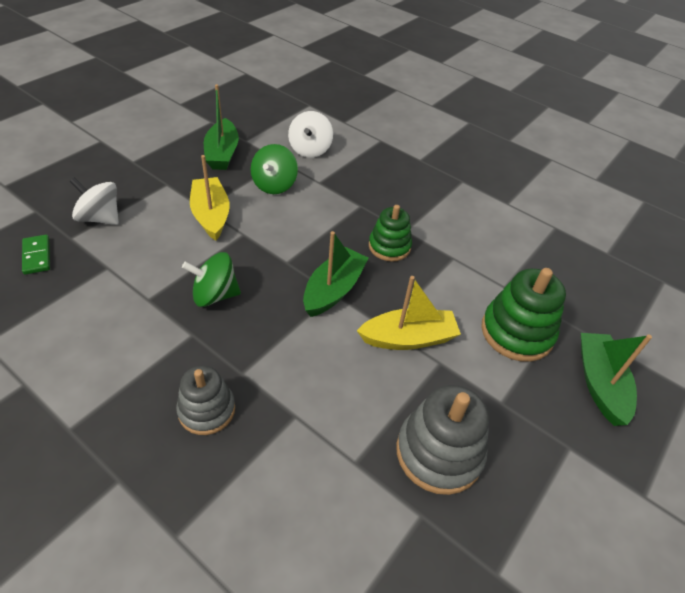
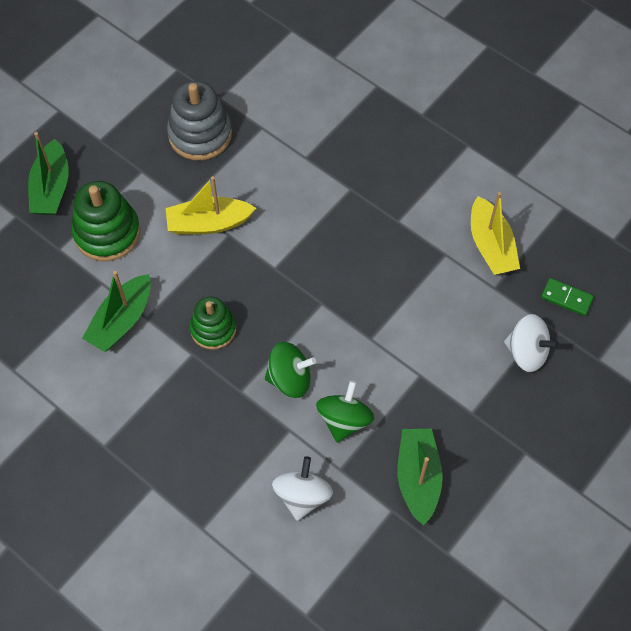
camera: 175 degrees left, 15 degrees up
green domino [22,235,50,275] -> green domino turned 45 degrees counterclockwise [541,278,594,316]
grey stacking toy [176,366,235,435] -> none
green spinning top [182,252,241,307] -> green spinning top moved to [265,342,316,398]
yellow boat [190,155,230,241] -> yellow boat moved to [471,192,520,275]
green boat [303,231,368,317] -> green boat moved to [82,271,151,352]

